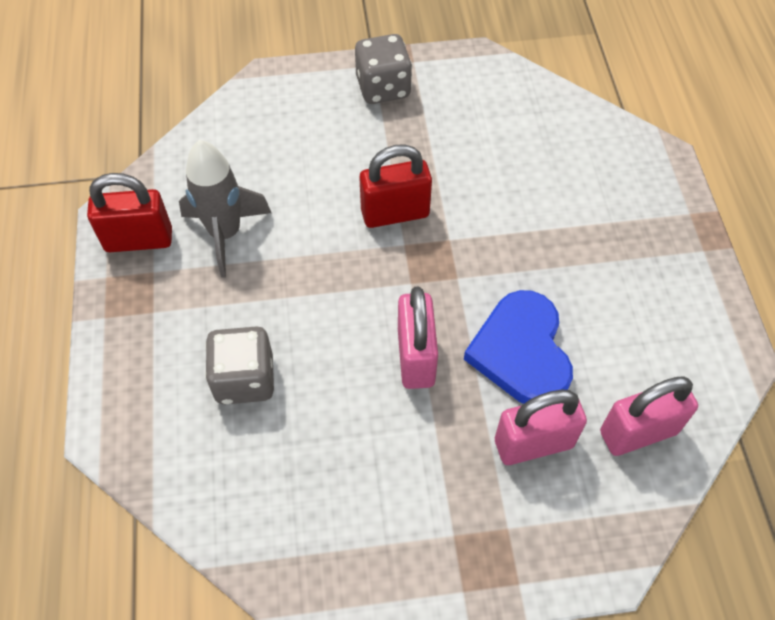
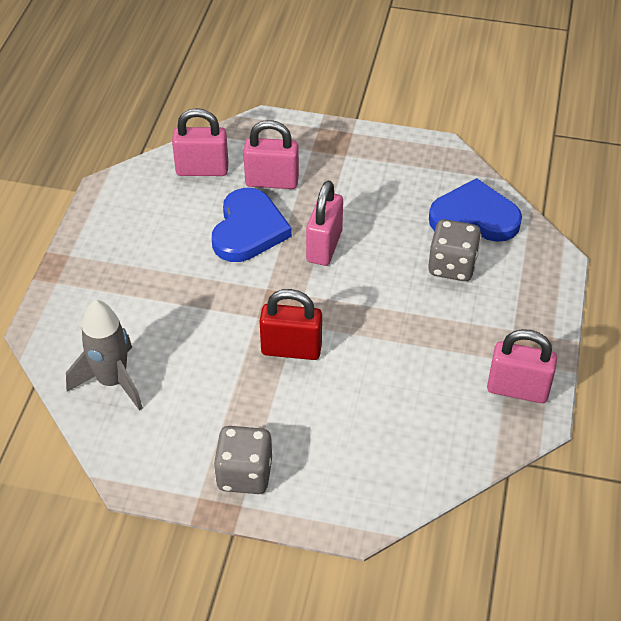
camera: 160 degrees left, 10 degrees down
red padlock [87,173,172,252] -> pink padlock [487,329,557,403]
grey rocket [179,140,271,278] -> grey rocket moved to [66,300,143,411]
none -> blue heart [429,178,522,242]

